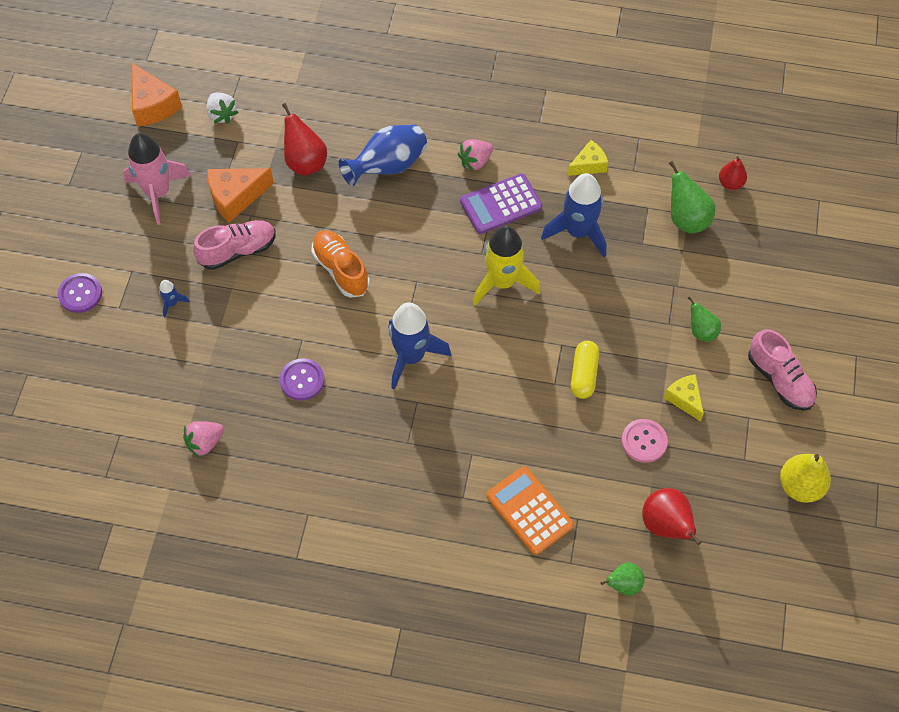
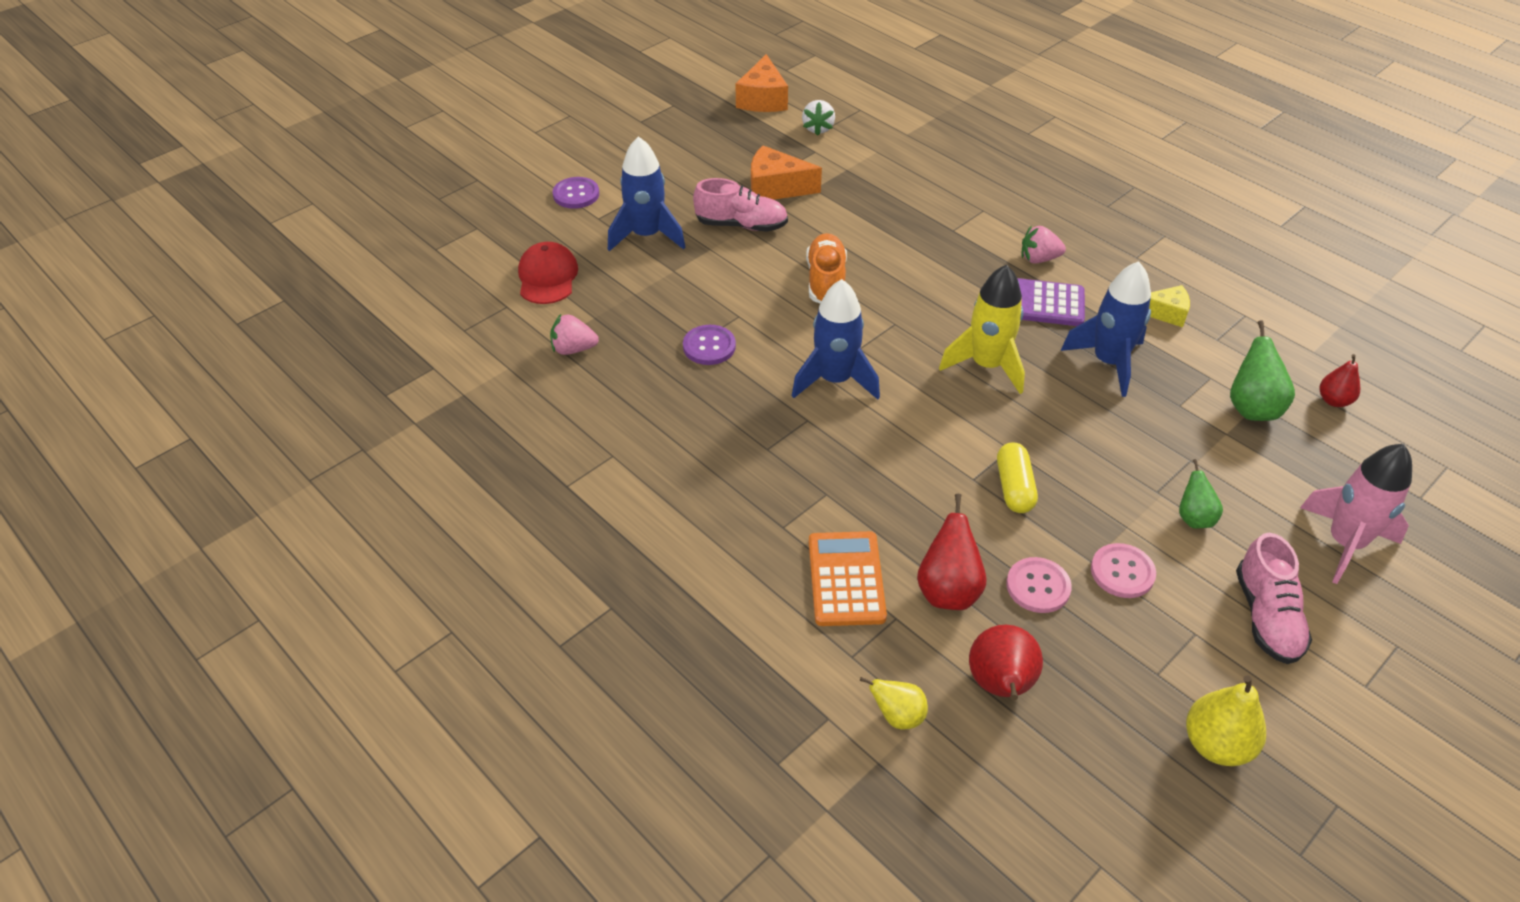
camera: 35 degrees right, 15 degrees down
pink rocket [123,133,191,225] -> pink rocket moved to [1300,444,1412,584]
blue rocket [159,280,190,318] -> blue rocket [608,136,685,251], size x2.28
red pear [282,103,327,176] -> red pear moved to [917,494,987,610]
blue vase [339,125,427,186] -> none
yellow capsule [571,341,599,399] -> yellow capsule turned 45 degrees counterclockwise [997,442,1038,513]
green pear [600,563,644,596] -> yellow pear [860,677,928,730]
yellow cheese [664,375,704,422] -> pink button [1091,543,1156,598]
none -> red cap [518,242,578,304]

